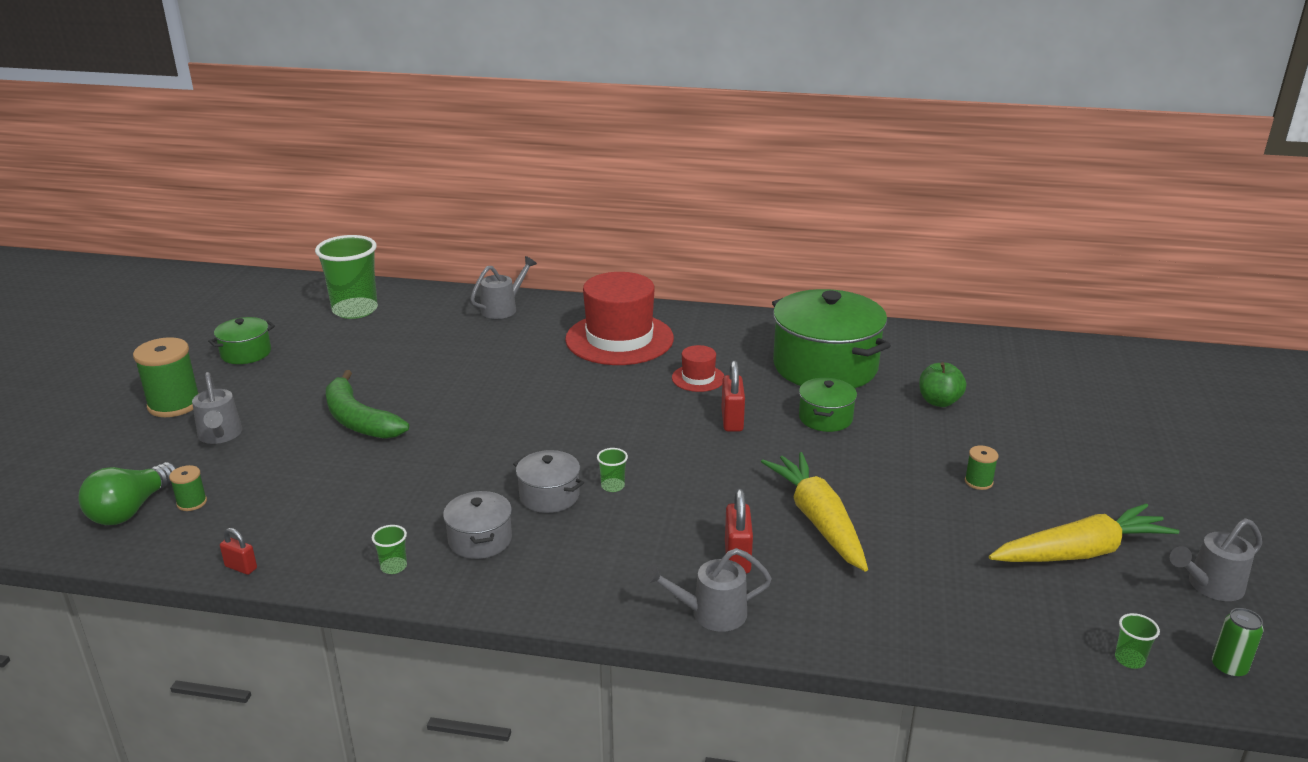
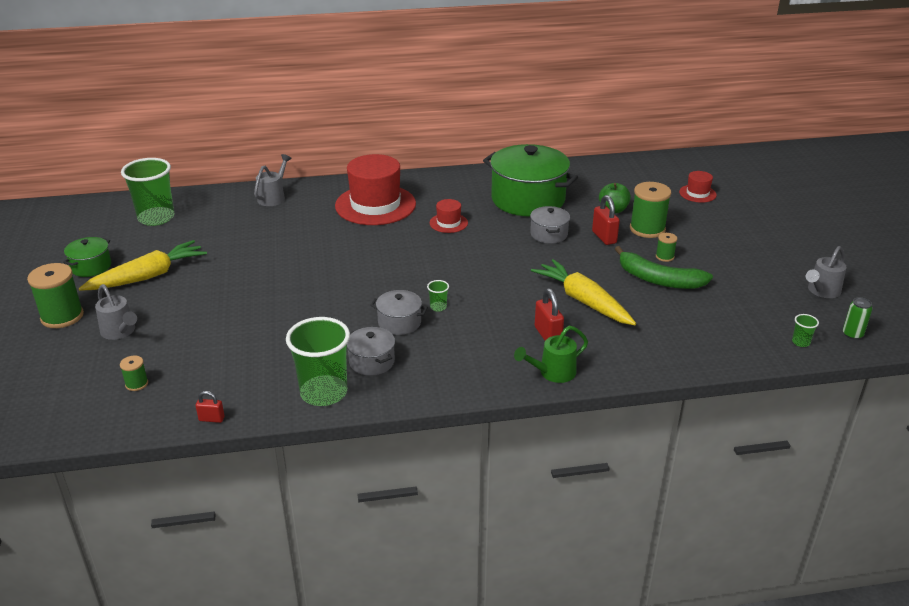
camera: 20 degrees left, 5 degrees up
green light bulb [79,462,177,525] -> none
green banana [326,370,409,439] -> green banana moved to [615,246,713,289]
green cup [372,525,407,574] -> green cup [286,317,350,406], size x2.48
grey watering can [643,548,772,632] -> green watering can [514,326,588,383]
red padlock [721,360,745,432] -> red padlock moved to [592,195,620,245]
green pot [799,378,857,432] -> grey pot [530,206,570,244]
yellow carrot [989,504,1179,562] -> yellow carrot moved to [79,240,207,291]
none -> green spool [630,182,671,238]
none -> red hat [679,171,717,203]

